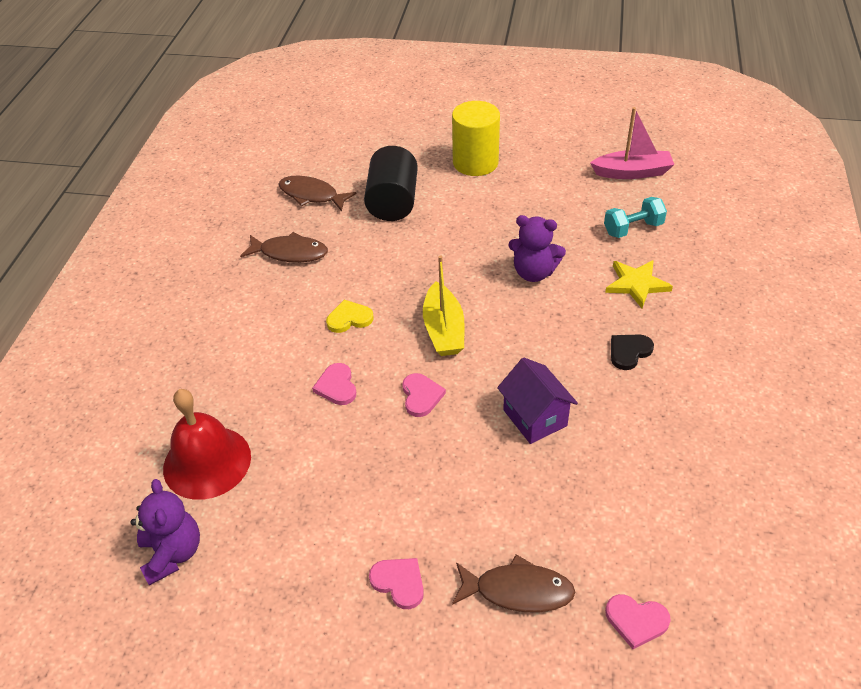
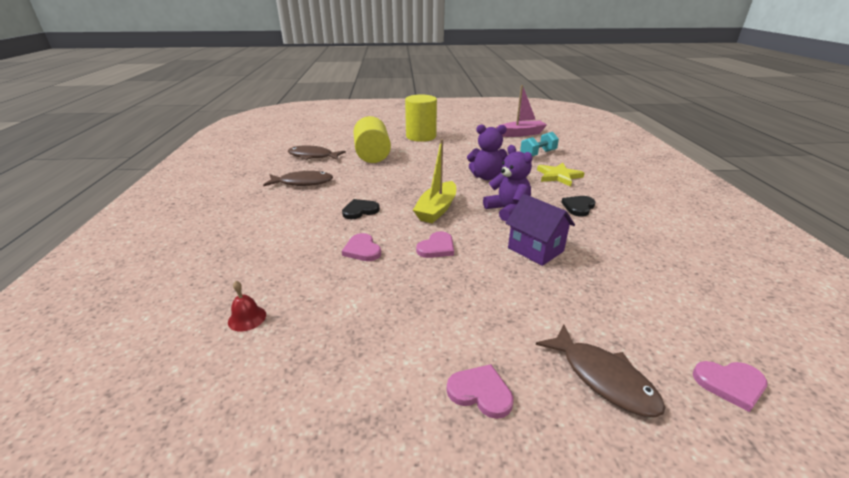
camera: 15 degrees left, 15 degrees down
purple teddy bear [130,479,200,585] -> purple teddy bear moved to [483,145,533,221]
red bell [163,389,251,500] -> red bell [228,281,266,331], size x0.41
yellow heart [326,300,374,333] -> black heart [342,199,380,219]
black cylinder [364,146,418,221] -> yellow cylinder [353,116,391,163]
pink heart [402,373,446,417] -> pink heart turned 60 degrees clockwise [416,231,454,258]
yellow boat [423,255,465,356] -> yellow boat turned 45 degrees clockwise [413,139,456,223]
brown fish [452,554,575,612] -> brown fish turned 60 degrees clockwise [536,324,665,417]

